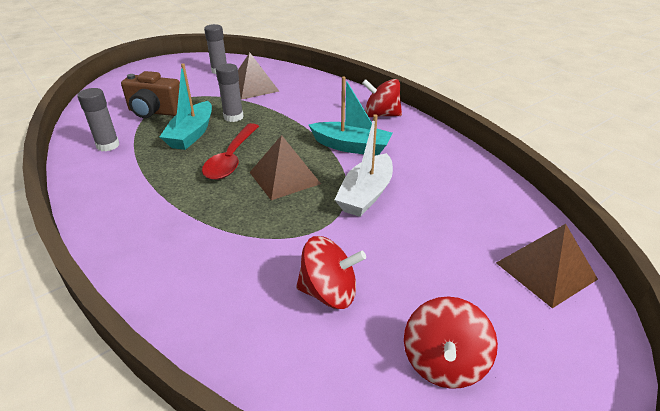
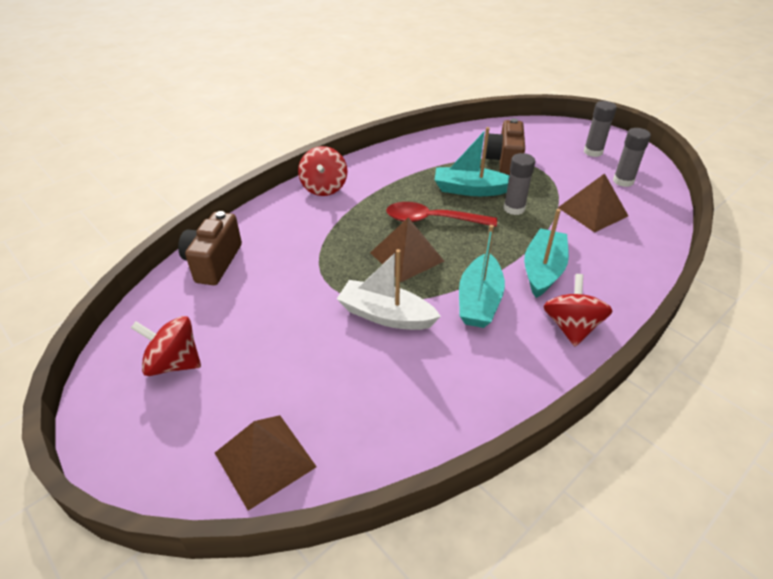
camera: 85 degrees right, 5 degrees up
grey glue stick [78,88,119,151] -> grey glue stick moved to [584,101,617,157]
red spinning top [296,236,366,309] -> red spinning top moved to [298,146,347,196]
none -> brown camera [178,211,242,285]
none -> turquoise boat [524,209,569,298]

